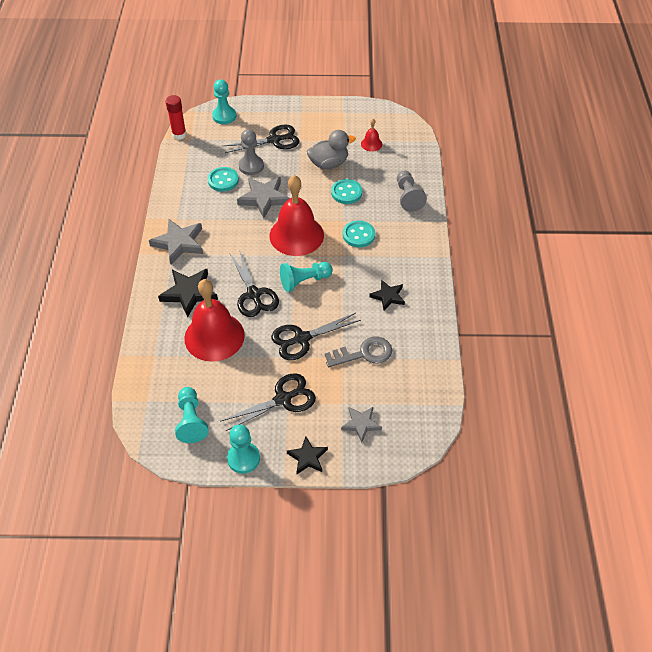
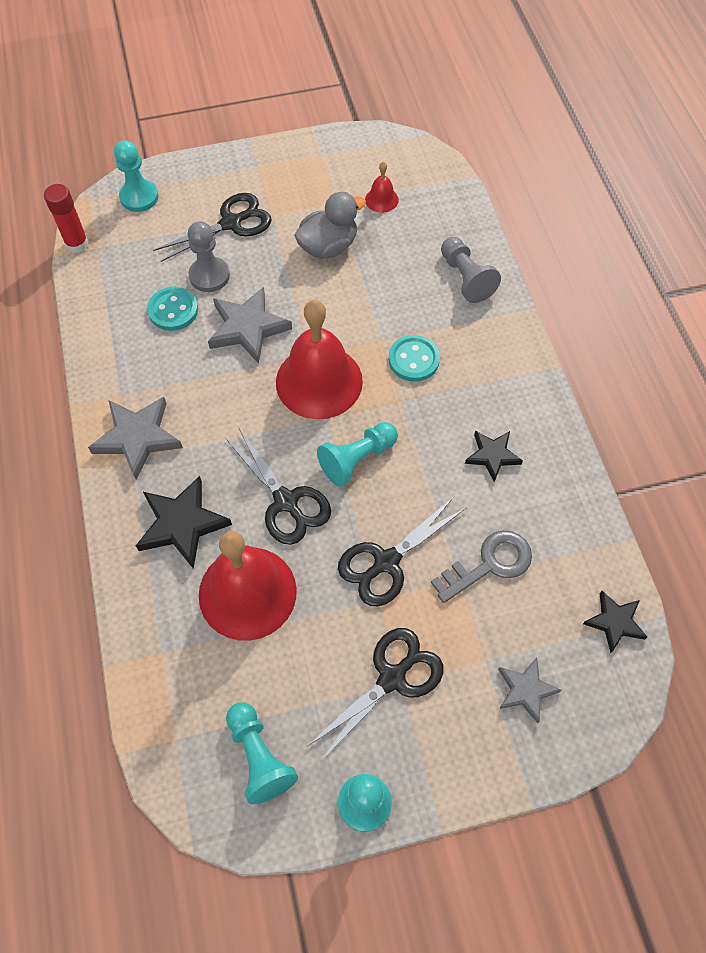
camera: 15 degrees left, 10 degrees up
black star [287,436,328,474] -> black star moved to [583,591,647,653]
turquoise button [331,179,362,204] -> none

